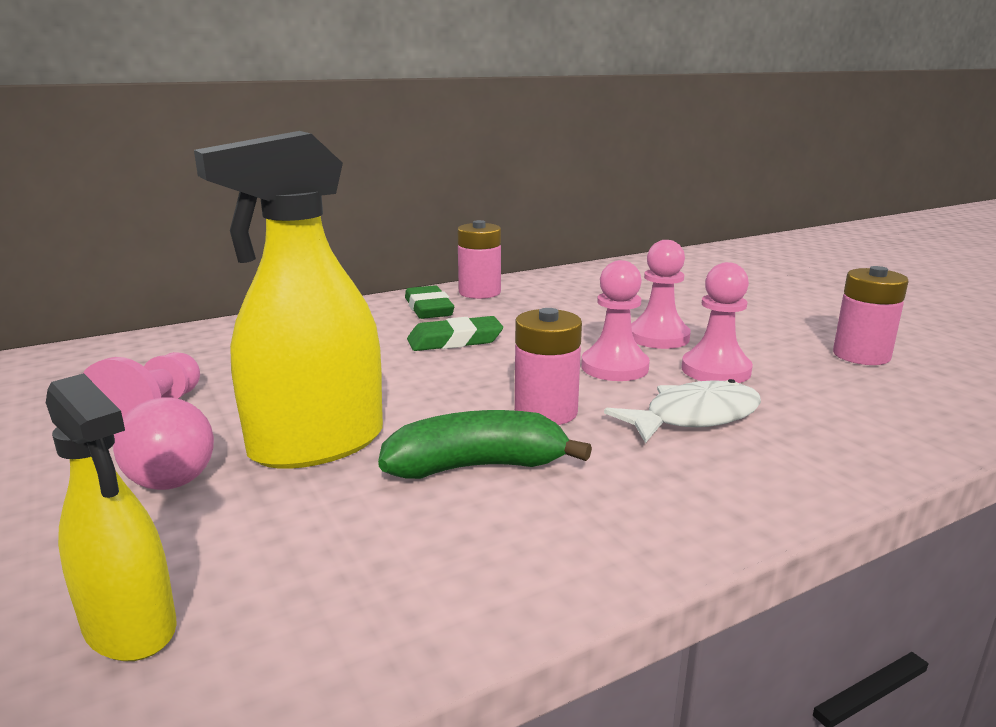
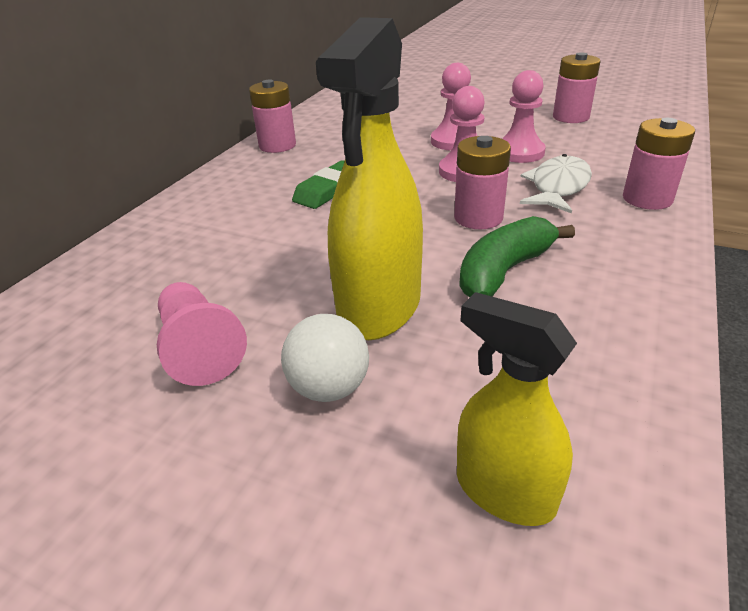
camera: 35 degrees left, 15 degrees up
yellow spray bottle [46,373,177,661] -> yellow spray bottle turned 150 degrees counterclockwise [457,292,577,526]
pink ball [113,397,214,490] -> white ball [281,314,369,402]
green eraser [405,285,454,319] -> none
none -> pink battery [623,118,695,210]

